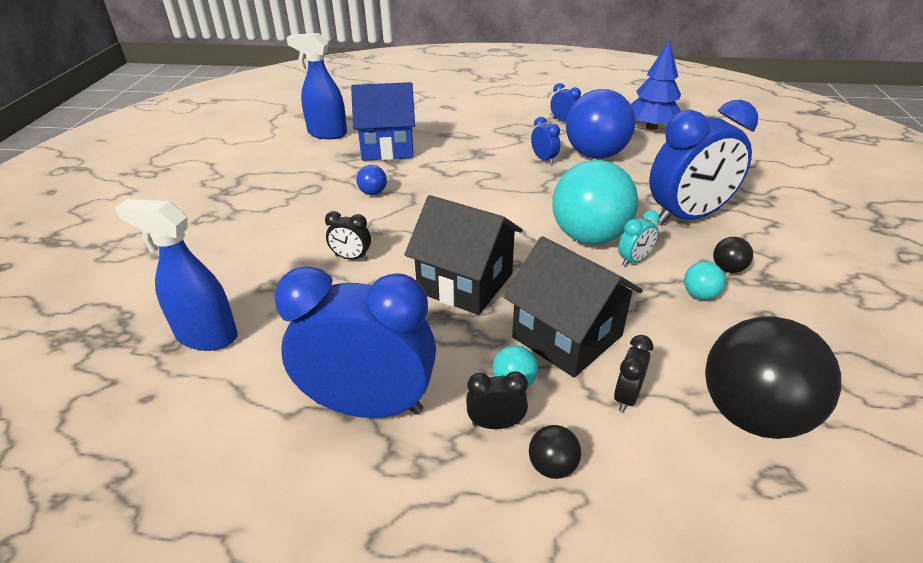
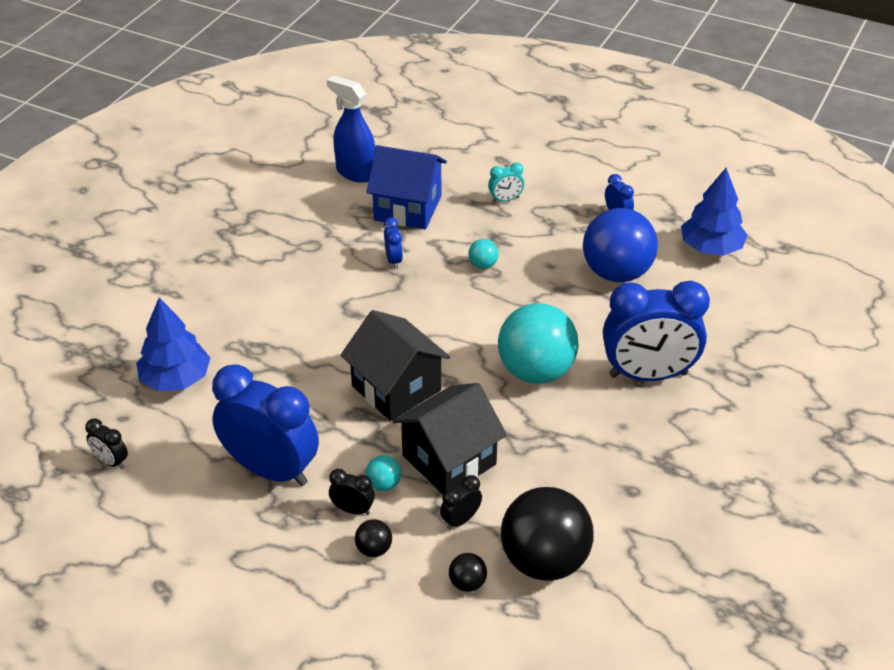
camera: 20 degrees right, 5 degrees up
blue spray bottle [115,199,238,351] -> blue tree [136,297,210,391]
black clock [325,211,371,261] -> black clock moved to [85,418,128,469]
blue ball [356,165,387,195] -> none
black house [503,236,643,378] -> black house turned 75 degrees clockwise [392,383,507,494]
blue clock [531,117,560,164] -> blue clock moved to [384,217,403,269]
turquoise clock [618,210,660,267] -> turquoise clock moved to [488,162,524,203]
turquoise ball [684,261,725,300] -> turquoise ball moved to [468,239,499,269]
black ball [713,237,753,273] -> black ball moved to [449,553,487,592]

